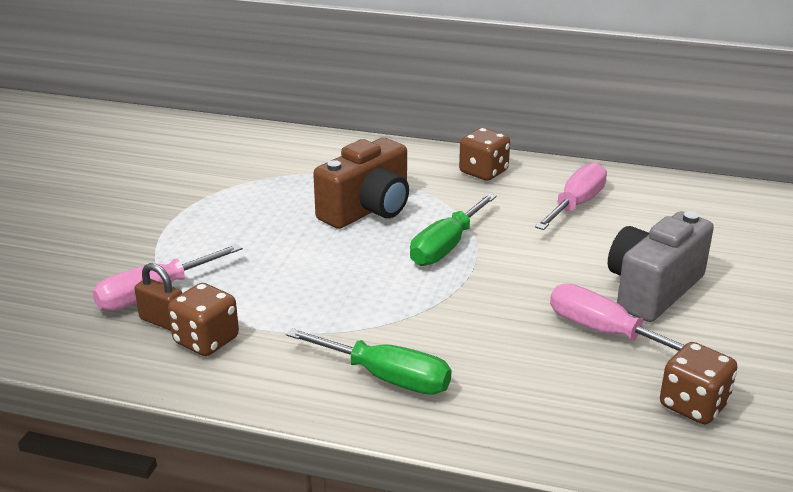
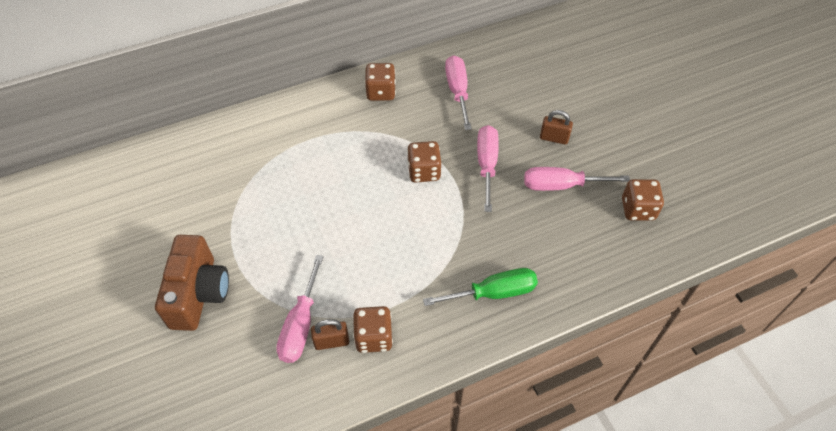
camera: 40 degrees left, 25 degrees up
brown camera [313,138,409,229] -> brown camera moved to [155,235,229,331]
green screwdriver [410,193,496,266] -> brown dice [407,141,441,183]
grey camera [608,211,714,322] -> brown padlock [540,110,573,145]
none -> pink screwdriver [477,125,499,212]

